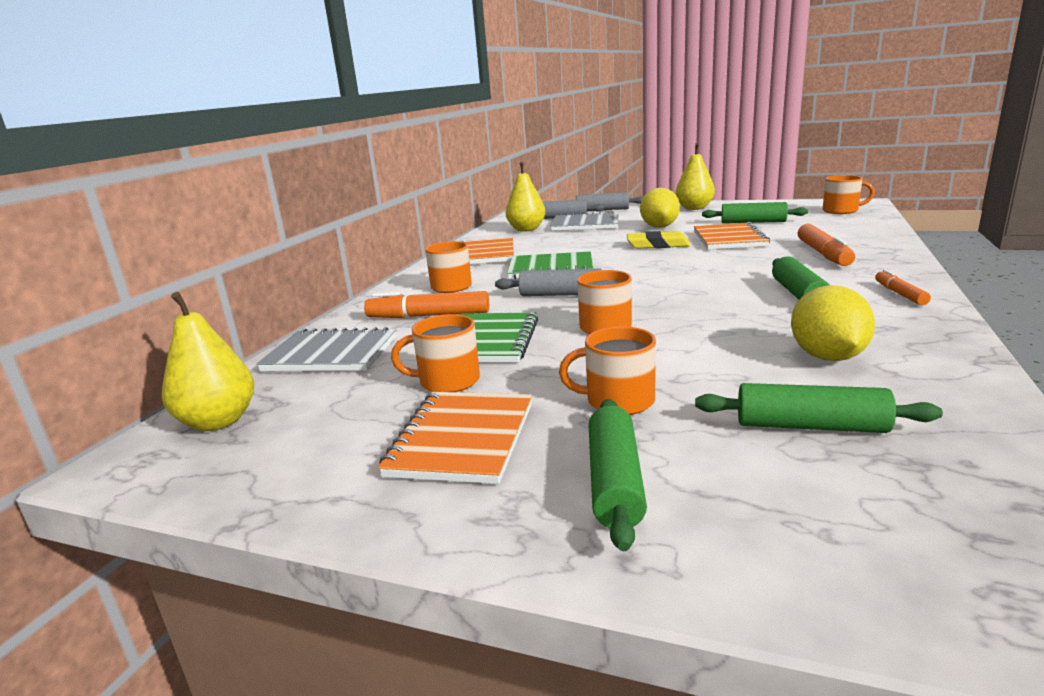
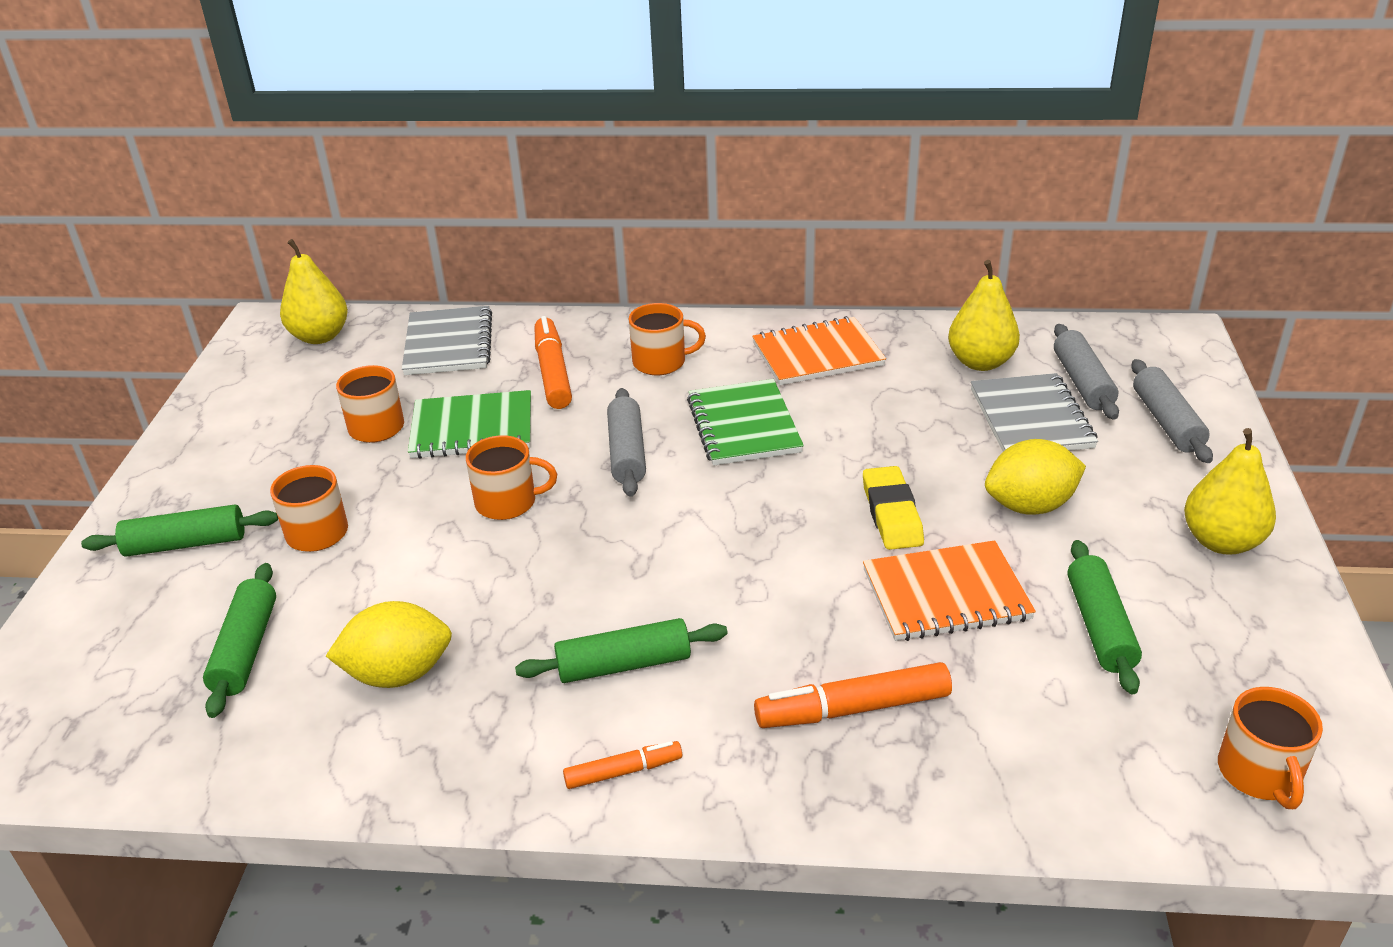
camera: 75 degrees right, 15 degrees up
orange notebook [378,392,532,484] -> none

